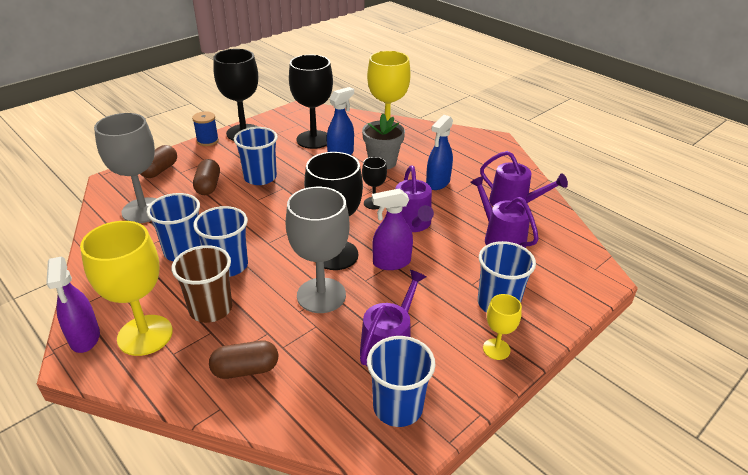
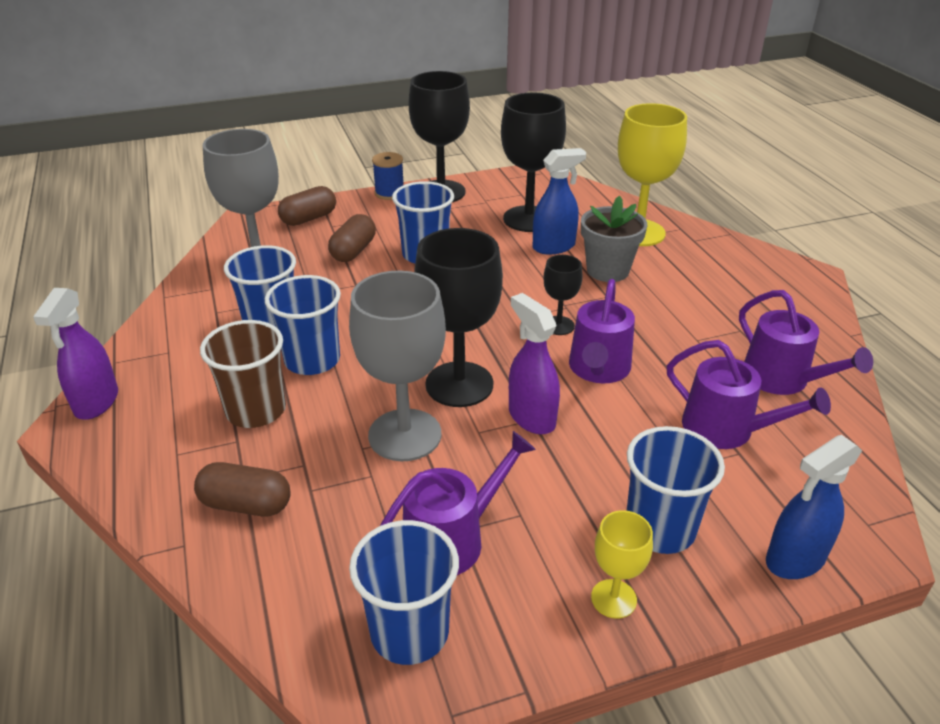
camera: 25 degrees right, 0 degrees up
yellow goblet [80,221,173,356] -> none
purple spray bottle [372,188,413,270] -> purple spray bottle turned 45 degrees clockwise [509,293,560,434]
blue spray bottle [426,115,453,190] -> blue spray bottle moved to [766,435,862,579]
purple watering can [470,176,539,248] -> purple watering can turned 135 degrees clockwise [667,340,831,449]

